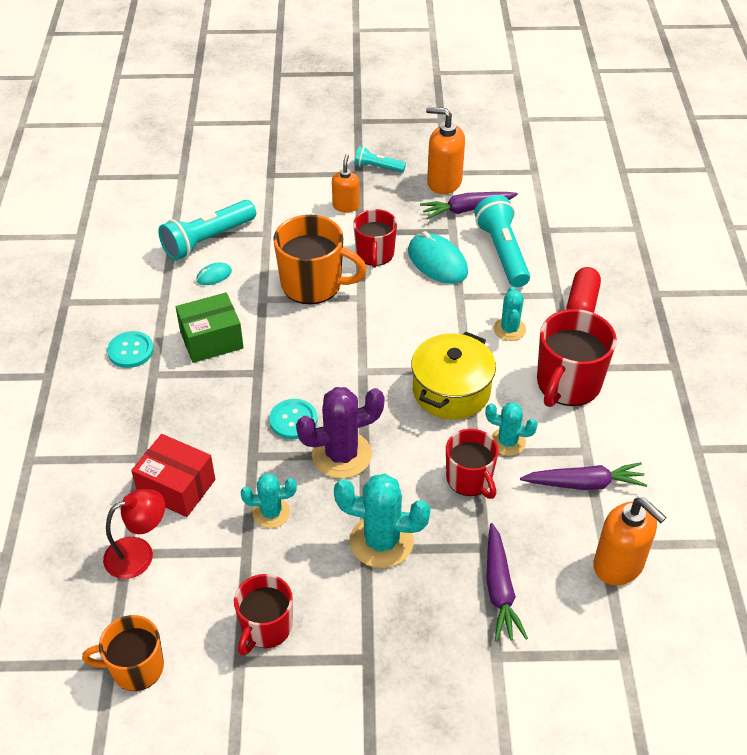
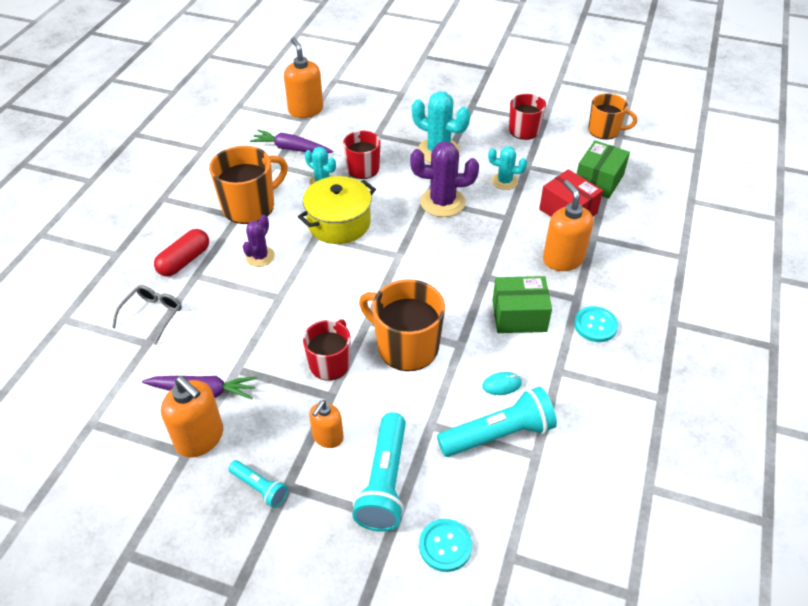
camera: 160 degrees left, 0 degrees up
red lamp [103,489,165,579] -> green box [577,140,630,199]
turquoise button [269,399,317,439] -> turquoise button moved to [419,519,472,572]
turquoise mouse [408,231,468,284] -> none
turquoise flashlight [474,195,530,287] -> turquoise flashlight moved to [352,412,406,532]
purple carrot [486,523,528,642] -> none
turquoise cactus [493,287,526,341] -> purple cactus [243,215,275,267]
red mug [537,309,617,407] -> orange mug [209,146,288,224]
none -> grey glasses [112,285,182,345]
none -> orange soap dispenser [543,180,593,271]

